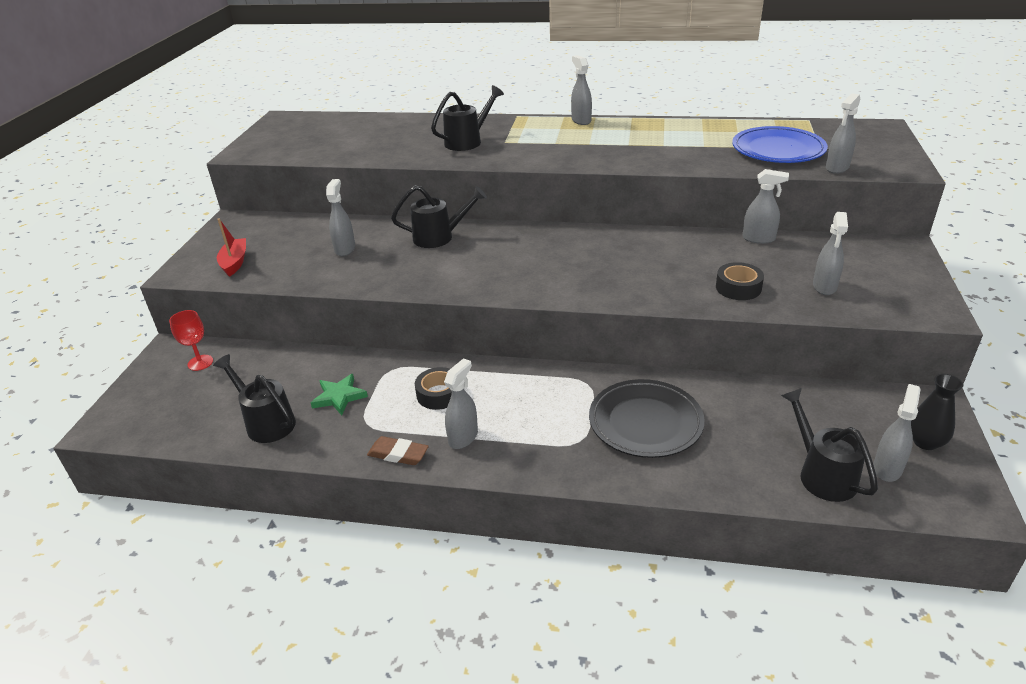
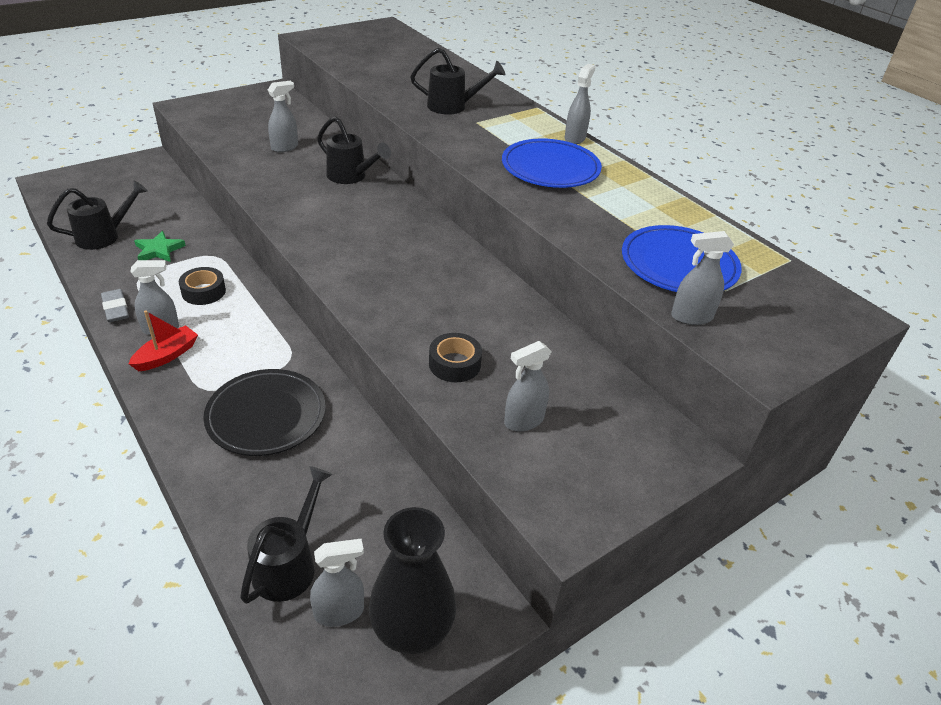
camera: 40 degrees right, 5 degrees up
red goblet [169,310,213,371] -> none
black watering can [213,354,296,443] -> black watering can turned 60 degrees clockwise [47,181,148,250]
red boat [217,218,246,277] -> red boat moved to [129,311,198,371]
brown eraser [367,436,429,465] -> grey eraser [101,289,129,322]
grey spray bottle [742,169,789,244] -> none
black vase [911,374,963,450] -> black vase [369,507,456,654], size x1.69
none -> blue plate [502,139,602,188]

